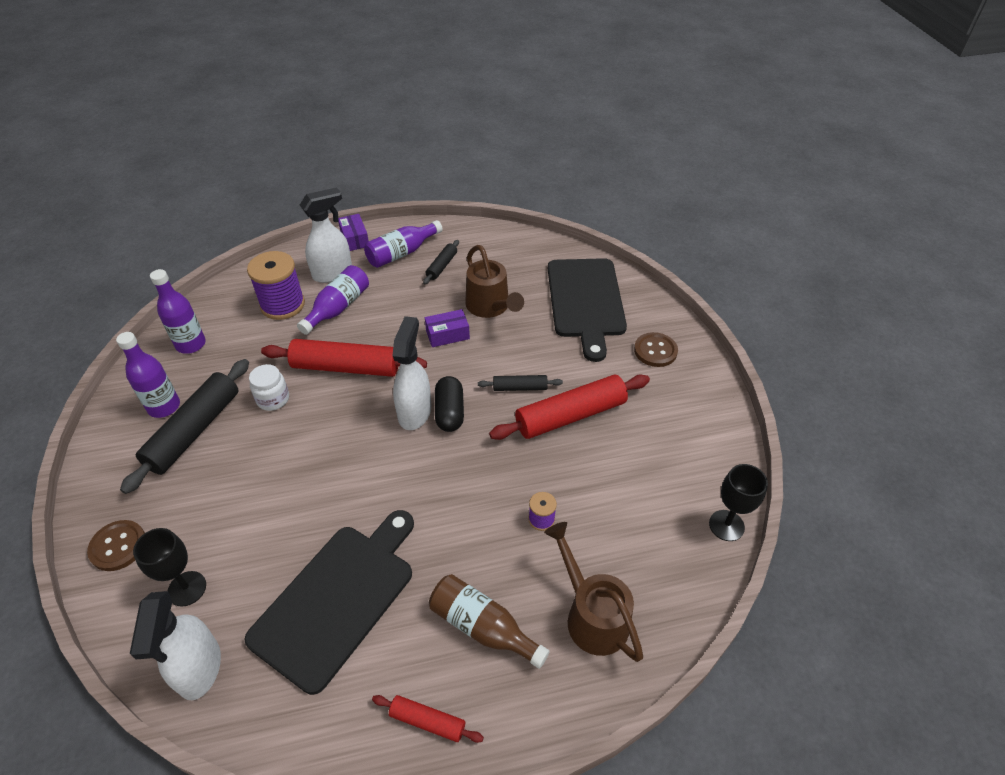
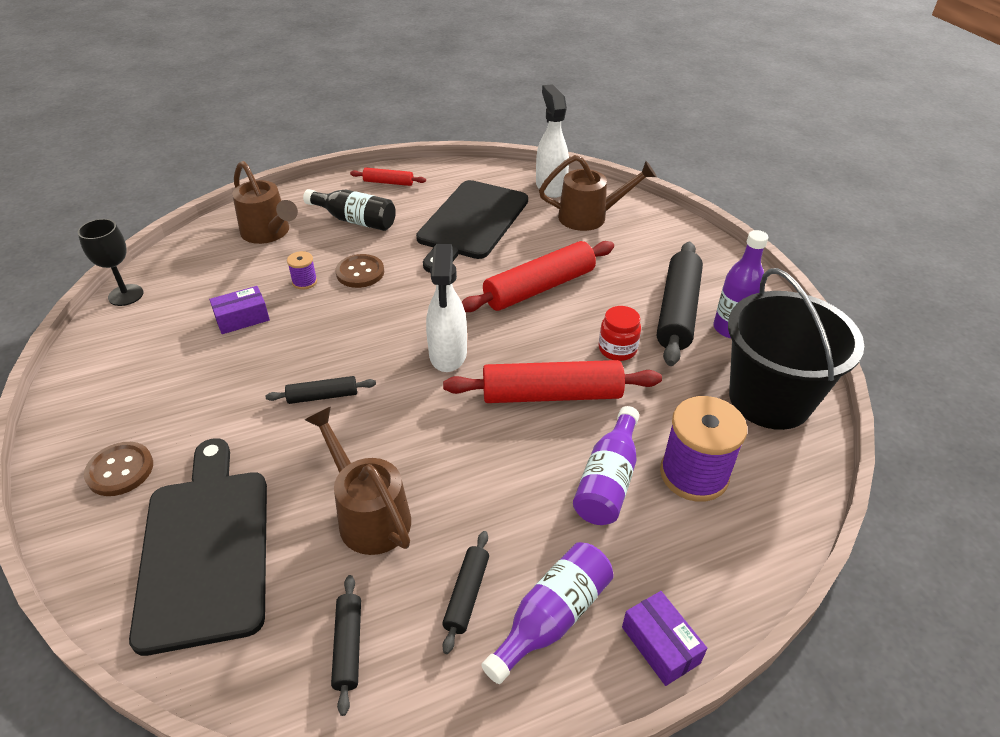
camera: 170 degrees right, 5 degrees down
brown button [87,520,145,571] -> brown button moved to [335,254,384,288]
black goblet [133,528,206,607] -> brown watering can [539,155,657,231]
purple bottle [150,269,206,354] -> black bucket [728,268,864,430]
white jar [249,364,289,411] -> red jar [599,306,641,361]
white spray bottle [300,187,352,283] -> none
purple box [425,309,470,347] -> purple box moved to [209,286,270,334]
brown bottle [429,574,550,669] -> black bottle [303,189,396,231]
black capsule [435,376,464,432] -> none
red rolling pin [489,375,650,440] -> red rolling pin moved to [462,241,614,312]
none -> black rolling pin [331,575,361,716]

